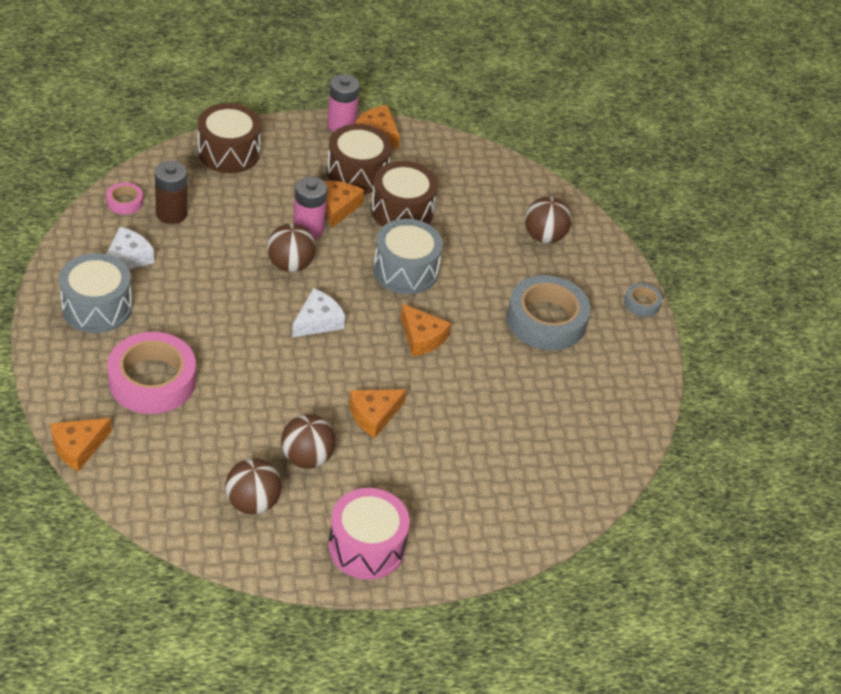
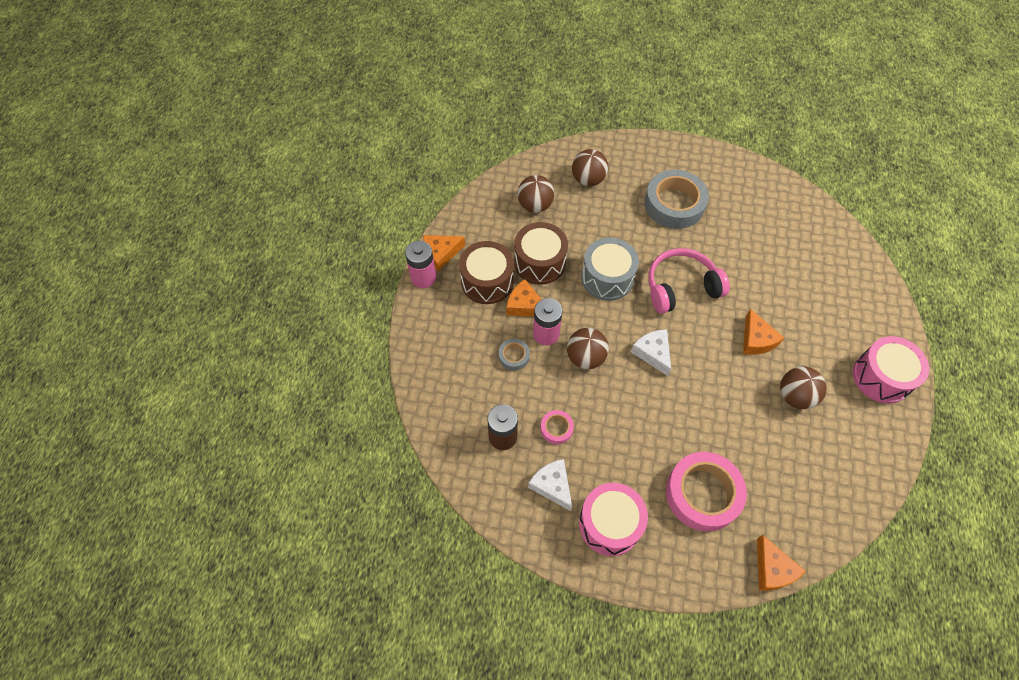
camera: 65 degrees left, 15 degrees up
grey drum [59,253,132,333] -> pink drum [579,483,648,556]
pink tape [106,182,143,215] -> pink tape moved to [541,410,574,444]
brown drum [198,103,261,173] -> none
brown ball [225,458,282,514] -> brown ball moved to [517,175,554,213]
orange cheese [401,304,451,356] -> pink headphones [648,248,730,314]
grey tape [624,283,662,317] -> grey tape moved to [499,339,530,371]

